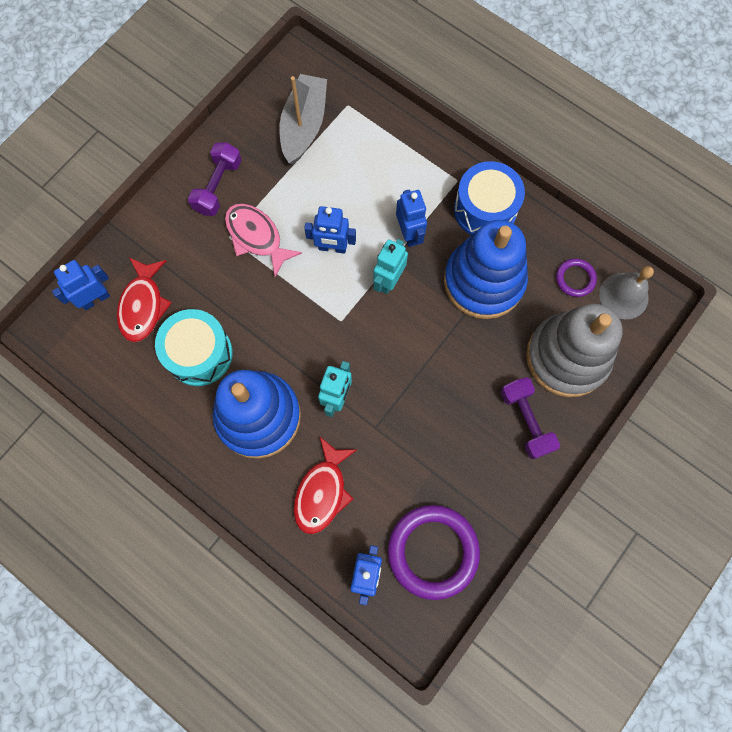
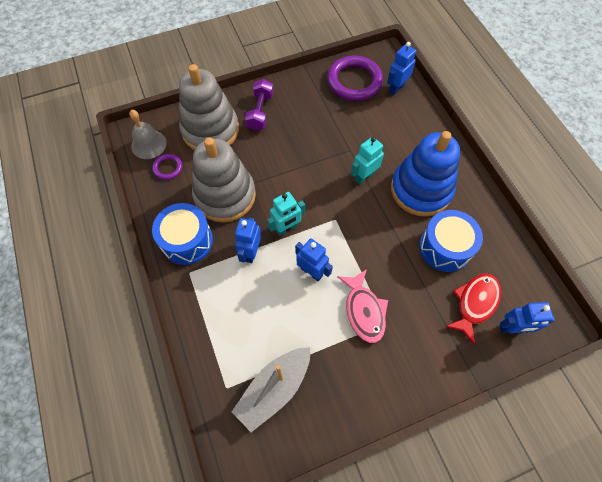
camera: 150 degrees left, 10 degrees down
turquoise drum [155,309,233,386] -> blue drum [419,210,483,272]
purple dumbbell [188,142,242,216] -> none
red fish [294,437,357,534] -> none
blue stacking toy [444,220,528,319] -> grey stacking toy [192,137,256,222]

